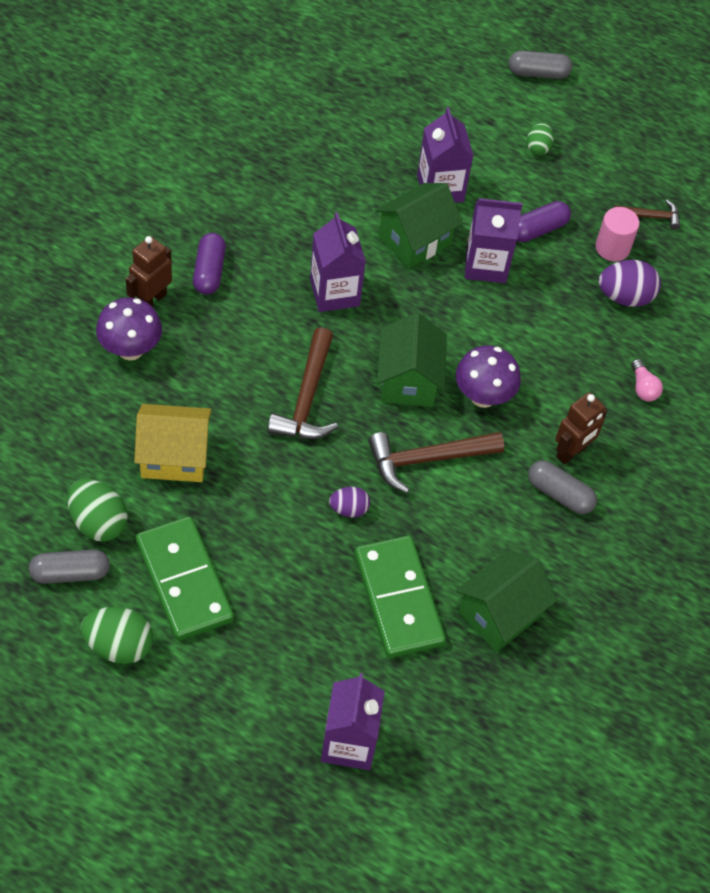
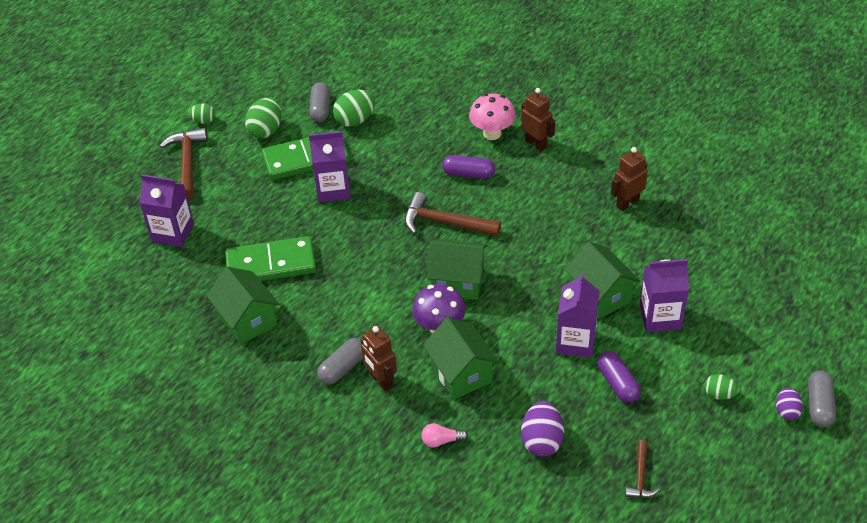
camera: 105 degrees right, 10 degrees down
purple mushroom [96,298,162,360] -> pink mushroom [469,94,516,140]
yellow house [134,404,212,482] -> none
purple capsule [193,233,226,295] -> purple capsule moved to [442,155,495,179]
purple carton [310,212,366,312] -> purple carton moved to [309,131,351,203]
purple egg [329,487,370,517] -> purple egg moved to [776,388,803,420]
brown hammer [368,432,504,493] -> brown hammer moved to [160,128,207,200]
pink cylinder [595,207,640,262] -> none
none -> green egg [188,103,215,124]
none -> green house [423,317,499,400]
none -> brown robot [611,147,648,211]

